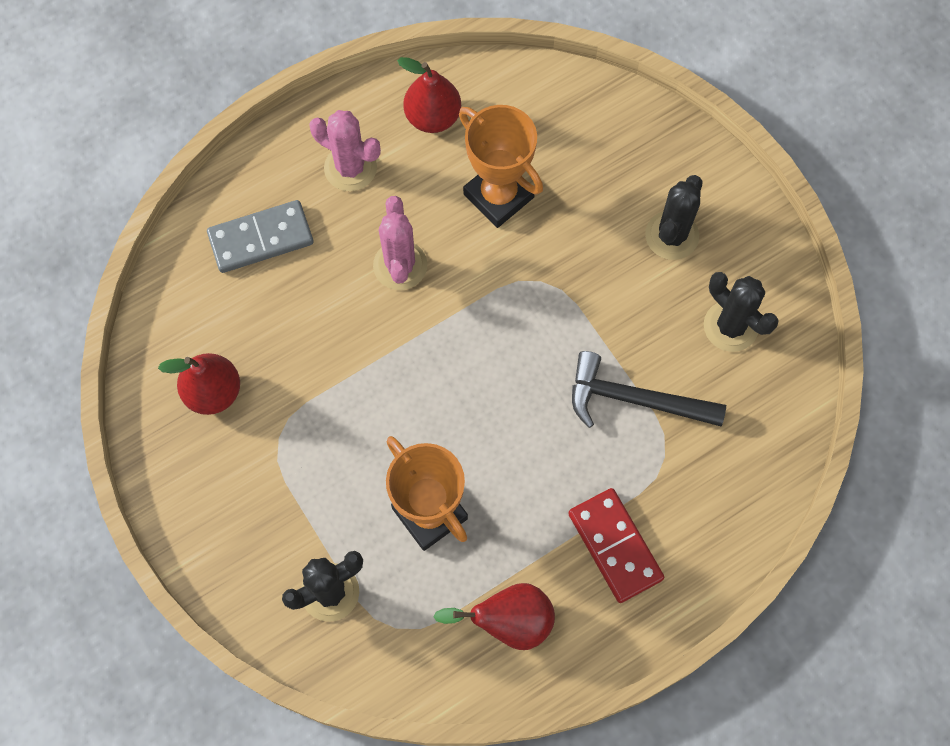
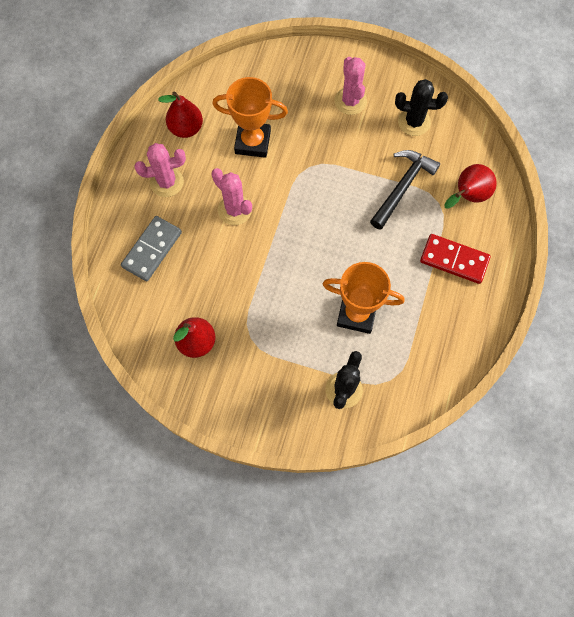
camera: 40 degrees left, 0 degrees up
red pear [433,583,555,650] -> red pear moved to [444,164,497,209]
black hammer [572,351,726,428] -> black hammer turned 150 degrees clockwise [370,150,440,230]
black cactus [645,175,703,260] -> pink cactus [334,57,367,115]

